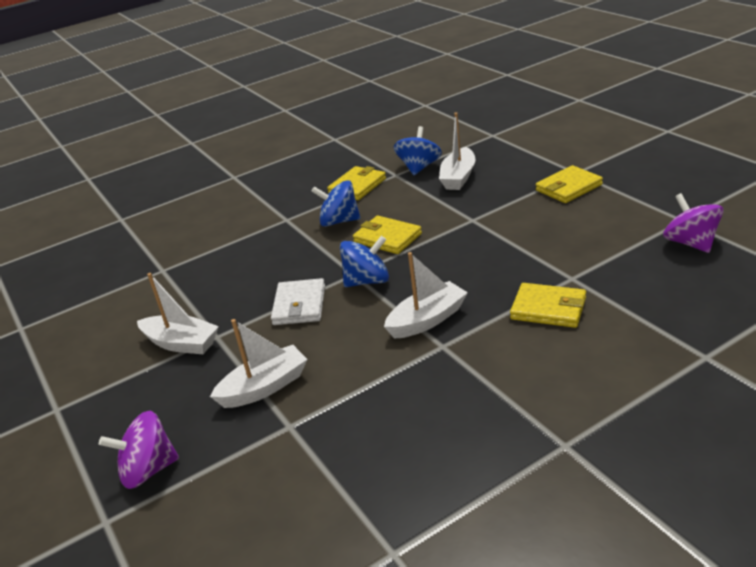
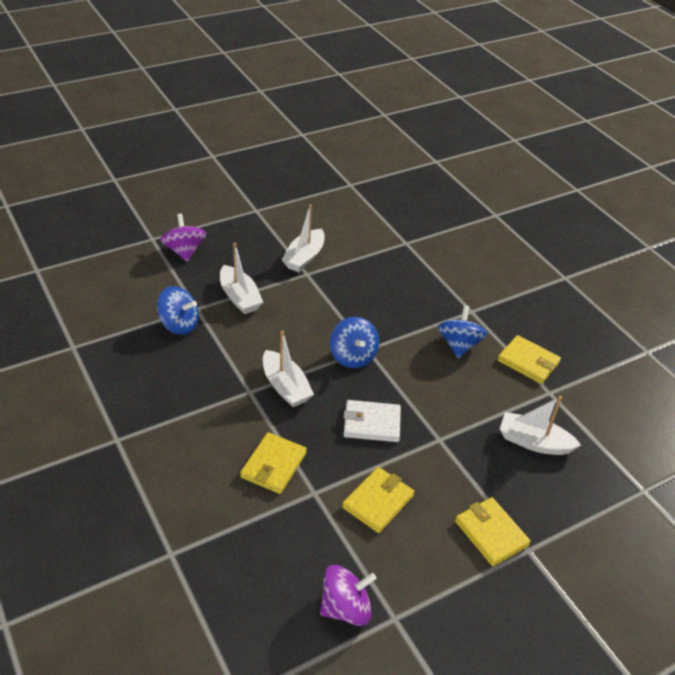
camera: 85 degrees right, 10 degrees up
white wallet [271,278,325,325] -> white wallet moved to [344,400,401,442]
yellow wallet [353,216,422,254] -> yellow wallet moved to [342,467,414,533]
blue spinning top [394,126,442,175] -> blue spinning top moved to [157,286,199,335]

